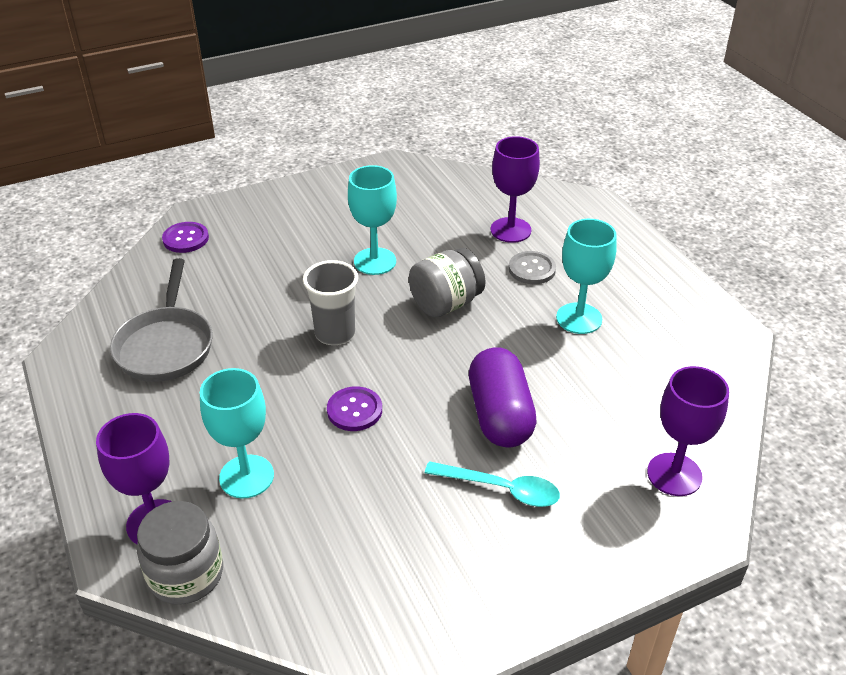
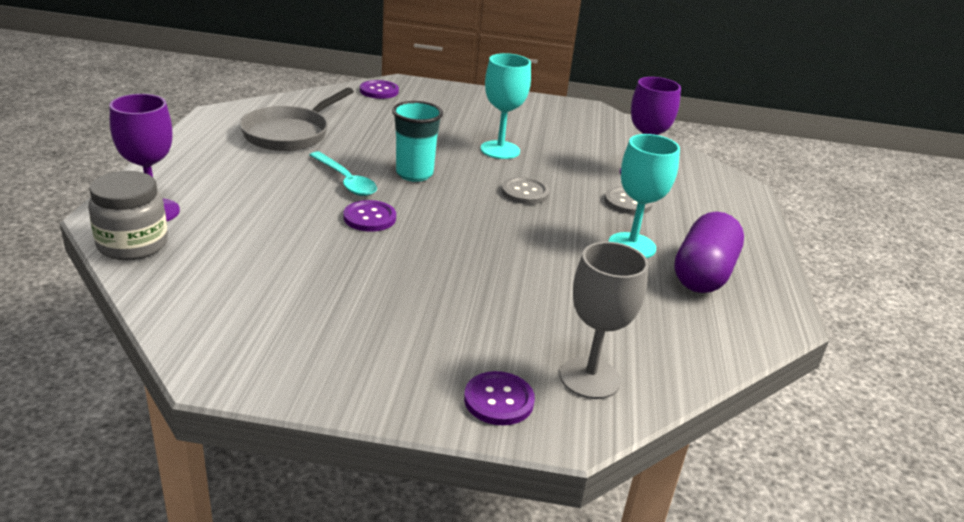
camera: 30 degrees right, 10 degrees down
turquoise goblet [200,368,274,499] -> none
grey cup [303,260,358,346] -> turquoise cup [392,101,443,182]
grey jar [409,248,485,318] -> grey button [502,177,550,204]
turquoise spoon [425,461,560,507] -> turquoise spoon moved to [310,152,377,196]
purple capsule [469,347,537,447] -> purple capsule moved to [674,212,744,293]
purple goblet [647,366,729,496] -> grey goblet [560,242,648,399]
none -> purple button [464,371,535,425]

